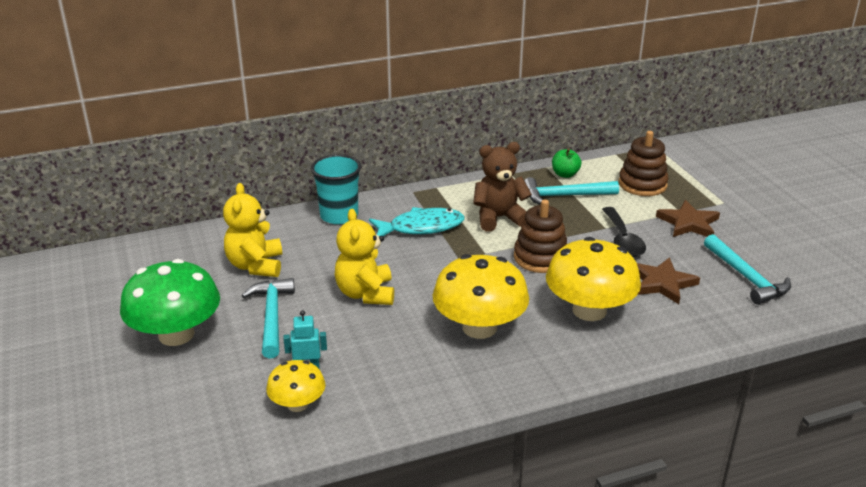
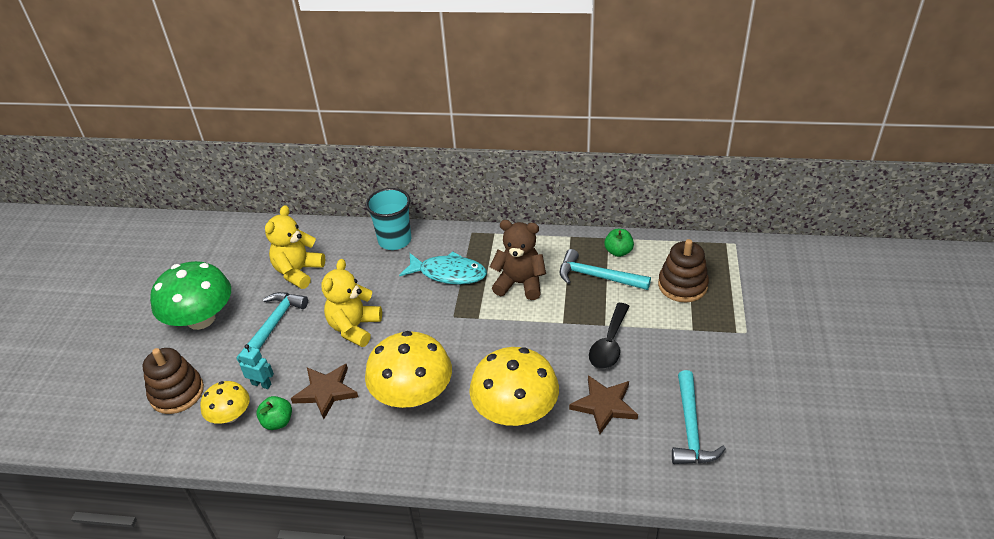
camera: 30 degrees right, 10 degrees up
brown stacking toy [514,200,567,273] -> brown stacking toy moved to [143,348,204,414]
brown star [656,200,720,237] -> brown star moved to [291,364,358,419]
none -> green apple [256,396,292,430]

